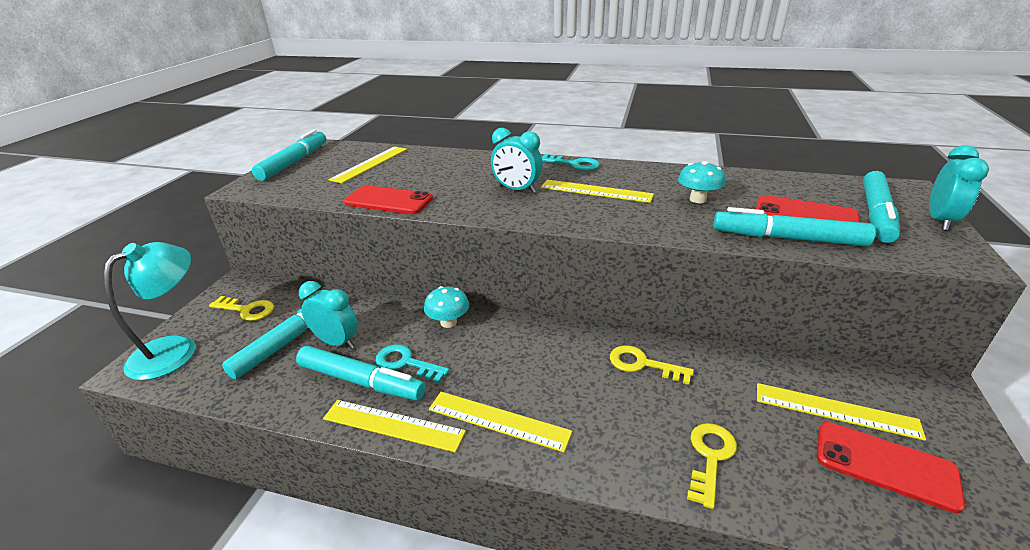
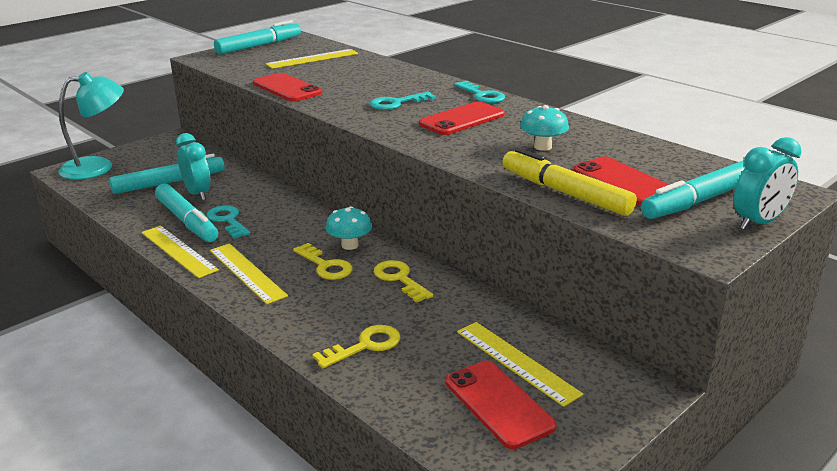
camera: 30 degrees right, 5 degrees down
yellow key [209,296,274,321] -> yellow key moved to [293,243,353,280]
turquoise mushroom [424,286,469,328] -> turquoise mushroom moved to [326,206,372,250]
turquoise clock [491,128,543,193] -> turquoise key [370,91,436,110]
yellow ruler [541,180,654,203] -> red phone [419,101,505,135]
turquoise marker [713,207,876,246] -> yellow marker [502,147,637,216]

